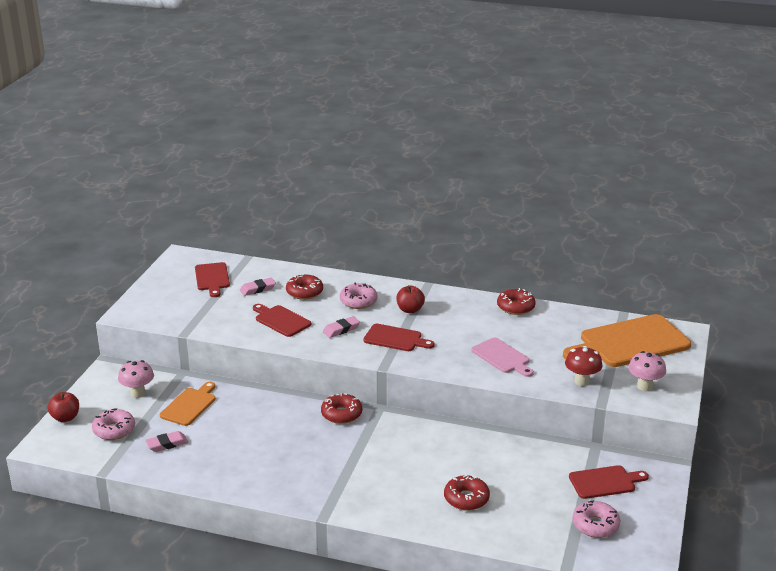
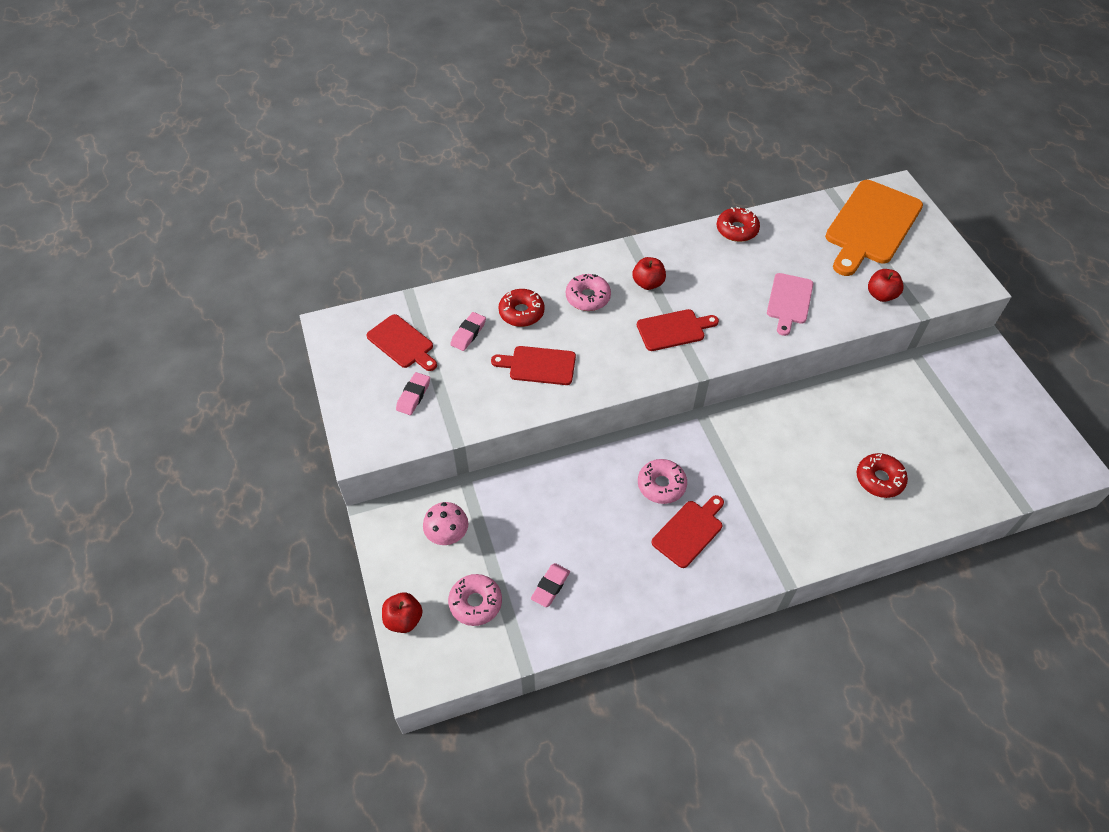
camera: 35 degrees left, 25 degrees up
orange cutting board [160,382,216,426] -> none
red donut [321,393,362,424] -> none
pink eraser [323,316,360,338] -> pink eraser moved to [396,372,430,415]
pink cutting board [471,337,534,377] -> pink cutting board turned 90 degrees clockwise [767,273,813,336]
red mushroom [565,346,603,386] -> red apple [868,269,904,302]
red cutting board [569,465,649,499] -> red cutting board moved to [652,495,724,568]
pink donut [573,500,620,538] -> pink donut moved to [638,459,687,504]
pink mushroom [628,351,666,391] -> none

